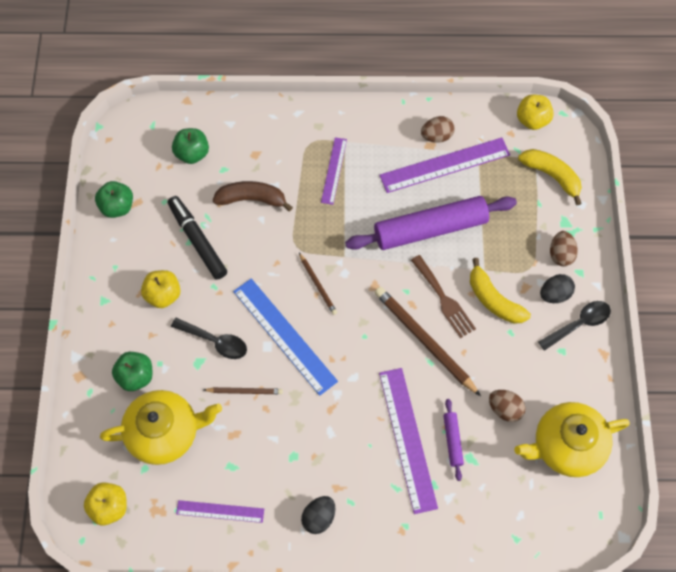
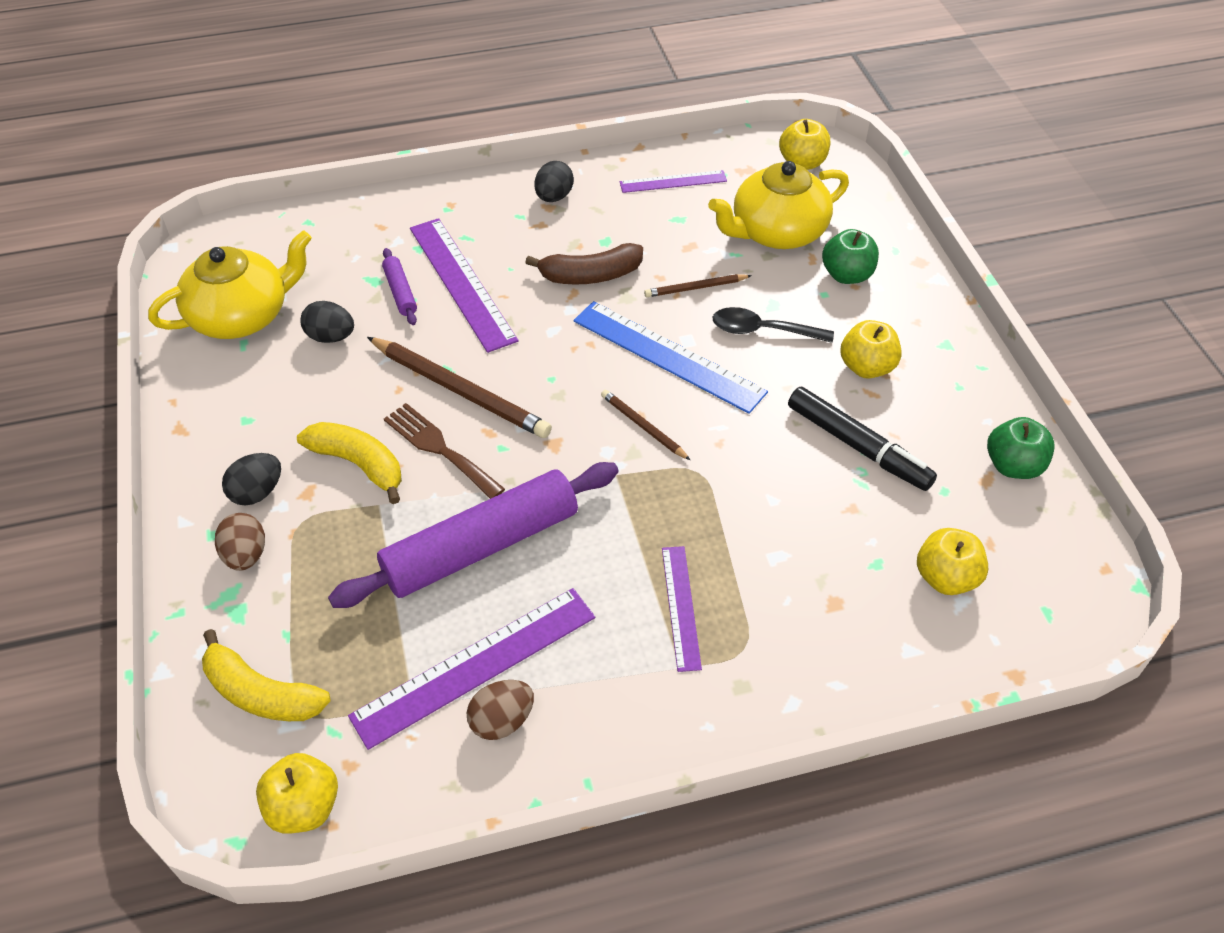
camera: 165 degrees right, 15 degrees down
green apple [172,128,209,164] -> yellow apple [917,528,988,595]
brown banana [213,181,293,211] -> brown banana moved to [525,243,643,285]
brown egg [489,390,526,422] -> black egg [300,301,354,343]
black spoon [538,301,611,351] -> none

